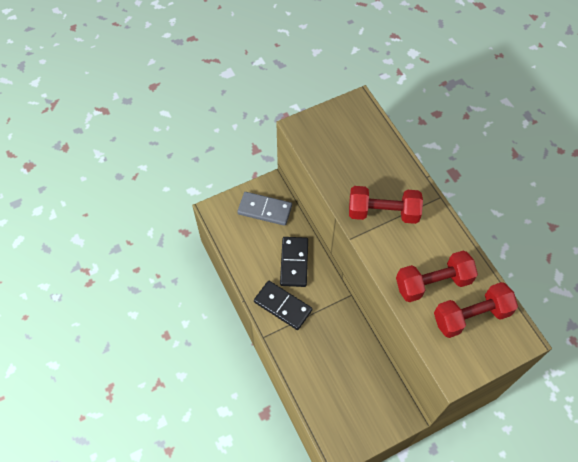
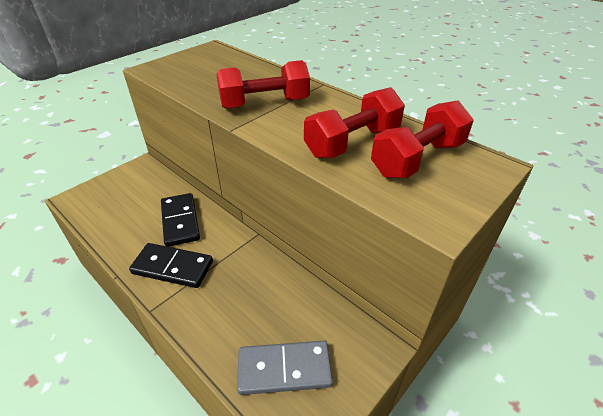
camera: 20 degrees left, 20 degrees down
grey domino [237,192,292,226] -> grey domino moved to [237,341,333,395]

